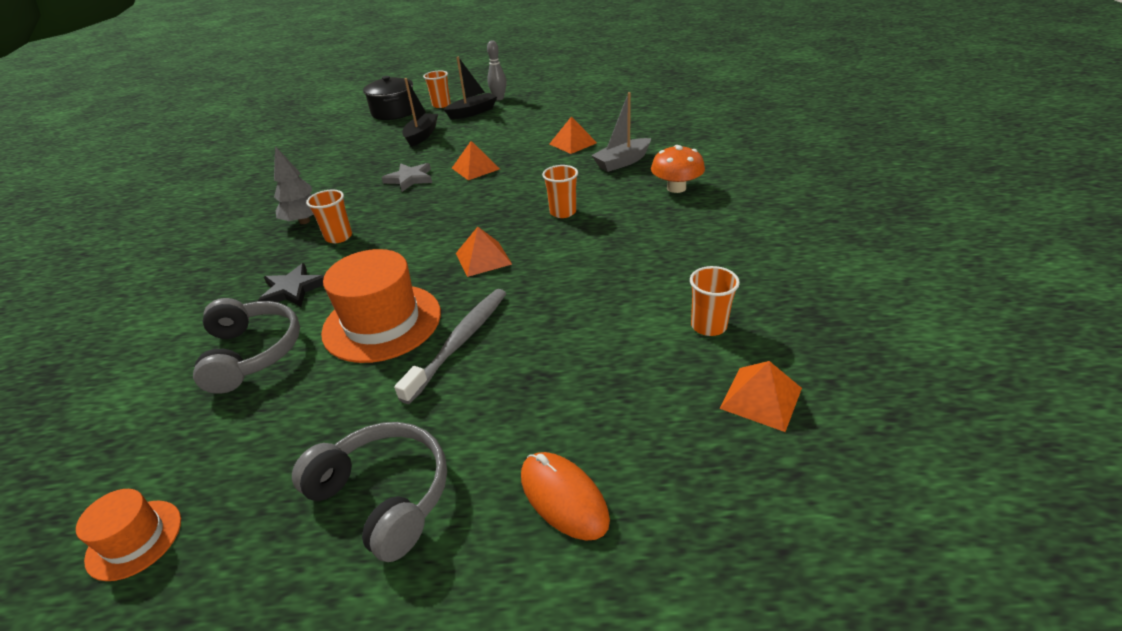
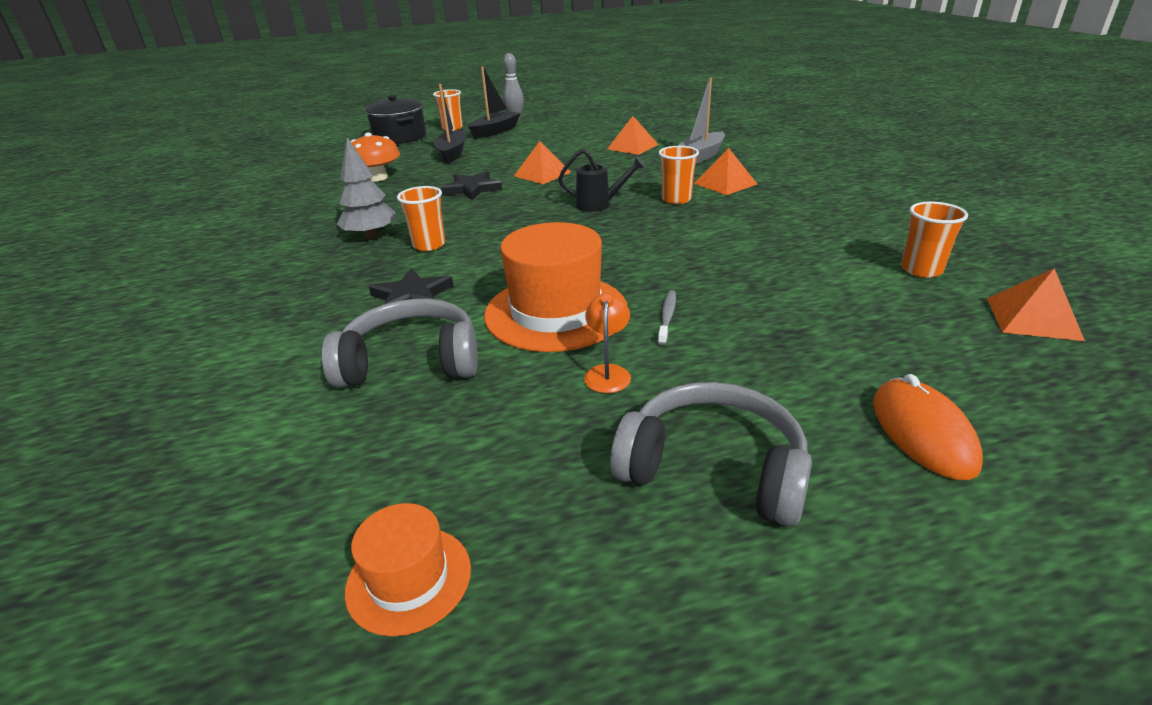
camera: 15 degrees left, 5 degrees down
grey headphones [193,298,300,394] -> grey headphones turned 60 degrees counterclockwise [322,299,478,387]
grey star [381,163,432,192] -> black star [441,171,502,200]
grey toothbrush [394,289,506,404] -> grey toothbrush [658,290,676,345], size x0.48
orange pyramid [456,227,512,277] -> orange pyramid moved to [694,148,757,195]
orange mouse [521,452,610,540] -> orange mouse turned 45 degrees clockwise [873,374,983,480]
orange mushroom [651,145,705,193] -> orange mushroom moved to [351,132,400,182]
none -> black watering can [558,149,646,212]
none -> orange lamp [584,293,631,393]

